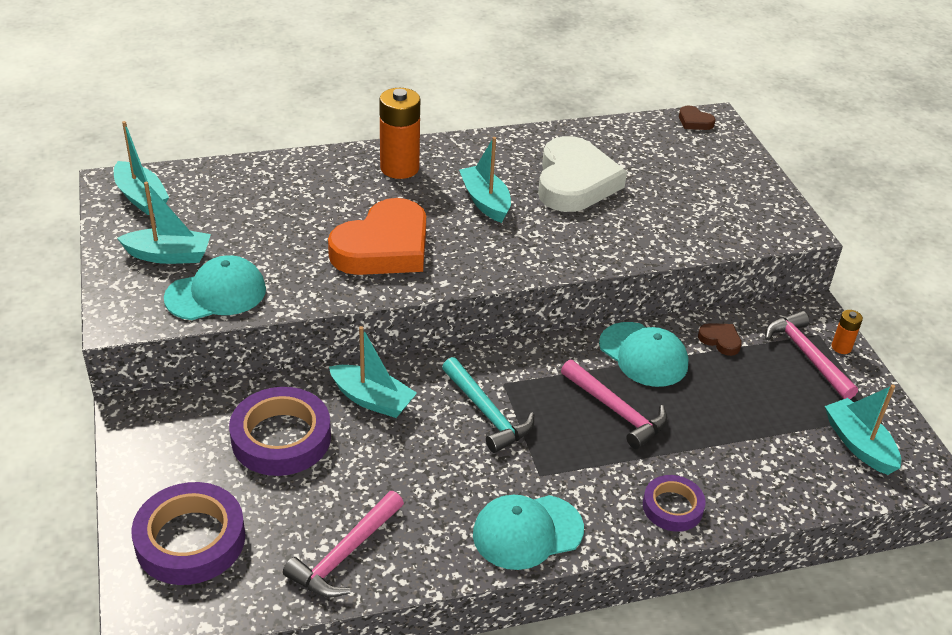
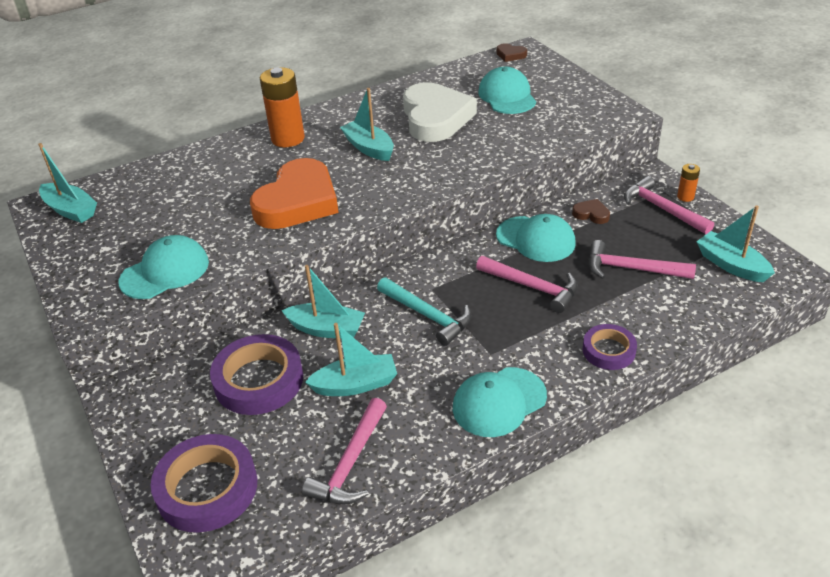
camera: 10 degrees left, 0 degrees up
turquoise boat [117,182,211,264] -> turquoise boat moved to [305,323,397,396]
none -> turquoise cap [478,66,536,114]
none -> pink hammer [588,240,696,279]

